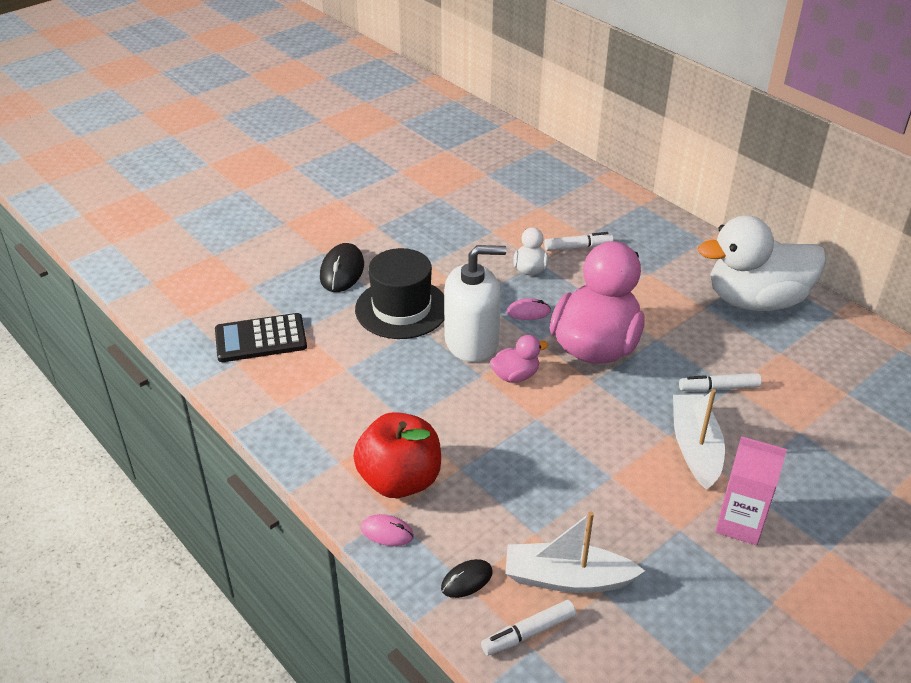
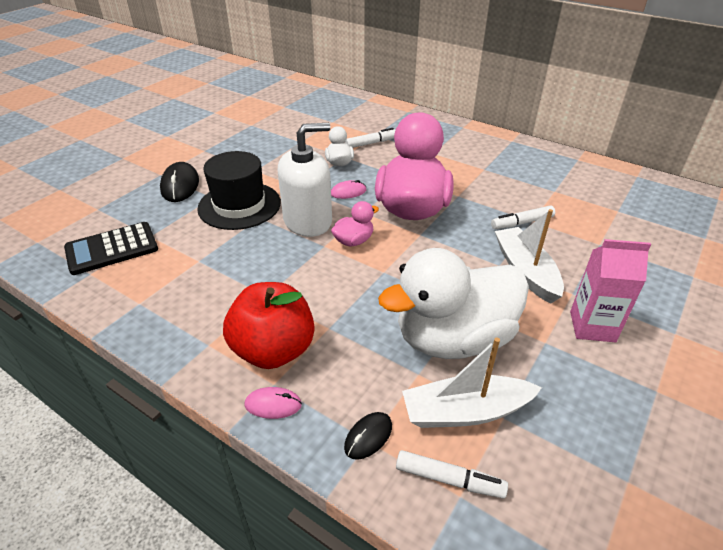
camera: 15 degrees left, 0 degrees up
white marker [481,600,576,655] -> white marker turned 120 degrees counterclockwise [396,450,508,499]
white duck [698,215,826,311] -> white duck moved to [378,248,529,359]

